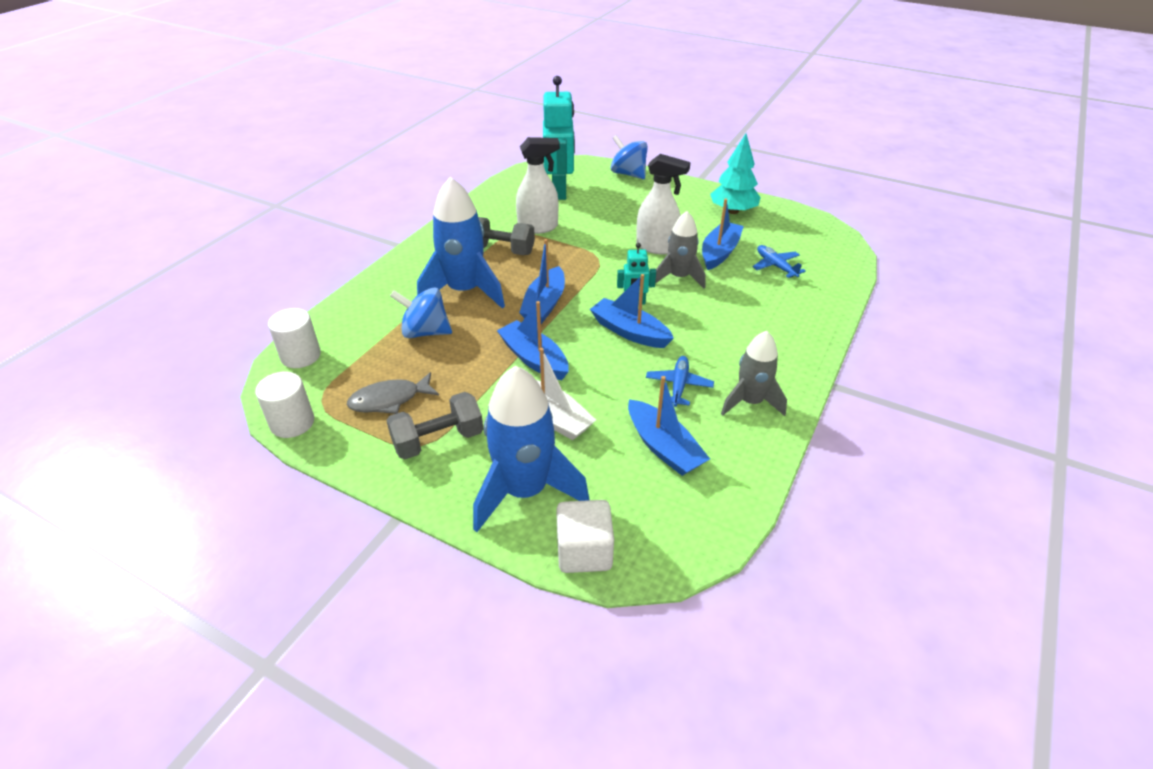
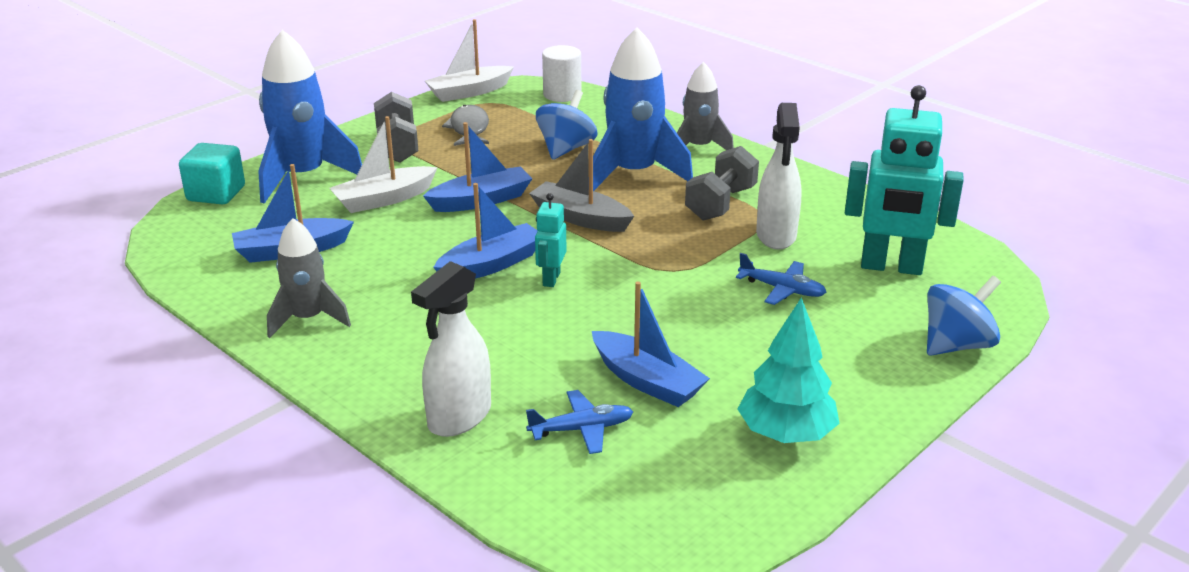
camera: 105 degrees right, 10 degrees down
white cylinder [255,372,314,438] -> white boat [425,19,514,102]
blue boat [519,239,565,324] -> grey boat [529,139,634,232]
white cube [556,500,614,573] -> turquoise cube [179,143,245,204]
white spray bottle [636,154,691,255] -> white spray bottle moved to [411,261,491,437]
blue plane [646,356,714,407] -> blue plane moved to [736,253,826,305]
grey rocket [655,211,706,289] -> grey rocket moved to [677,62,734,150]

